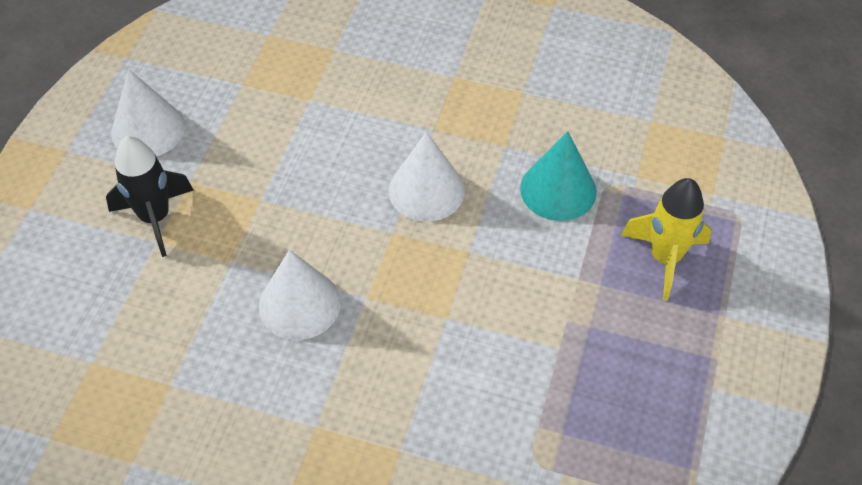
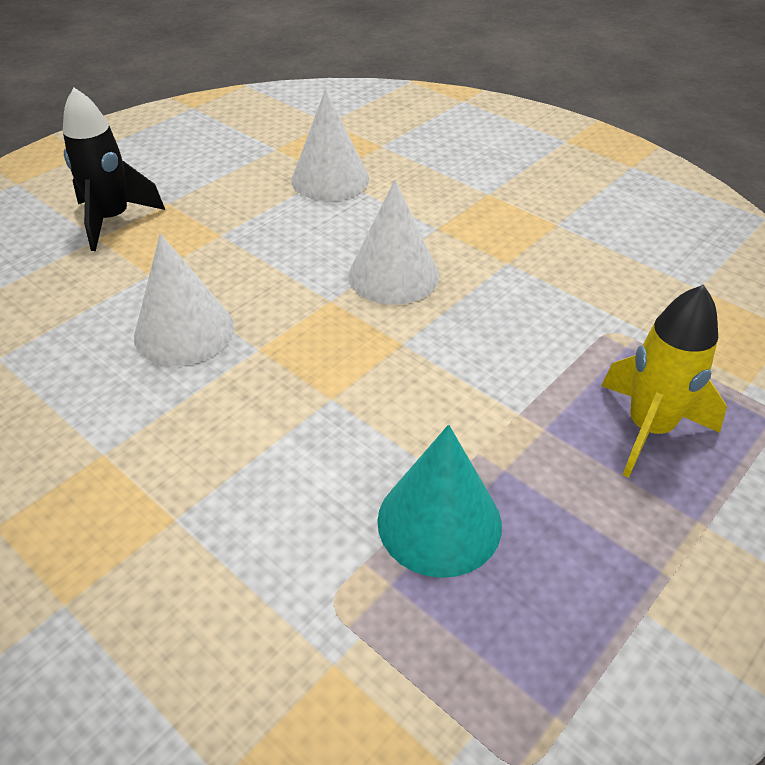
camera: 25 degrees right, 10 degrees down
white cone [111,69,185,156] -> white cone moved to [291,89,369,201]
turquoise cone [520,131,597,221] -> turquoise cone moved to [377,425,502,578]

